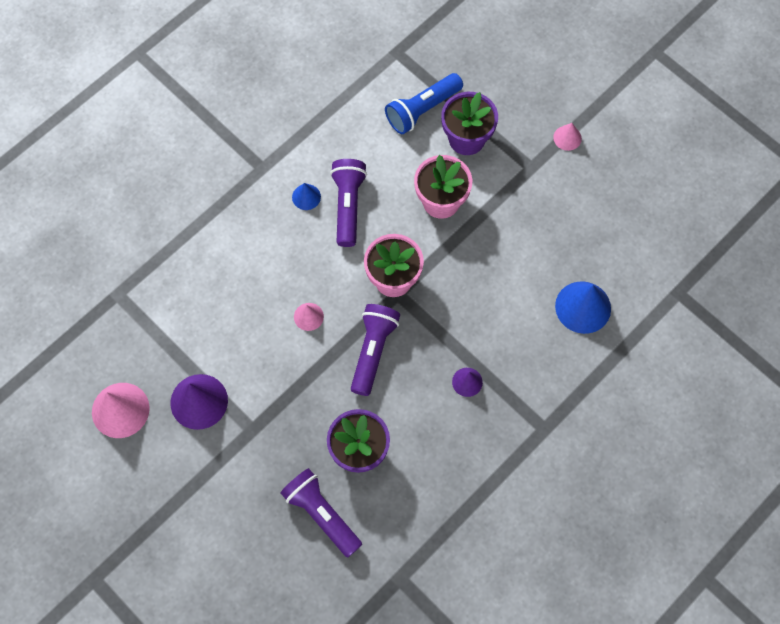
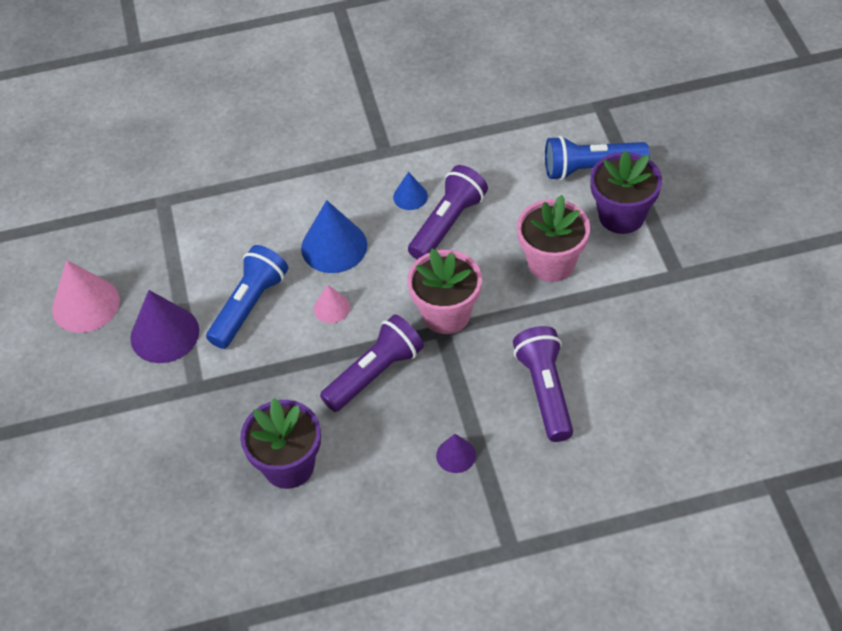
camera: 35 degrees right, 15 degrees down
purple flashlight [281,468,362,557] -> purple flashlight moved to [513,326,573,442]
pink cone [553,123,582,151] -> none
blue cone [555,281,611,334] -> blue cone moved to [301,200,367,273]
none -> blue flashlight [206,245,288,349]

